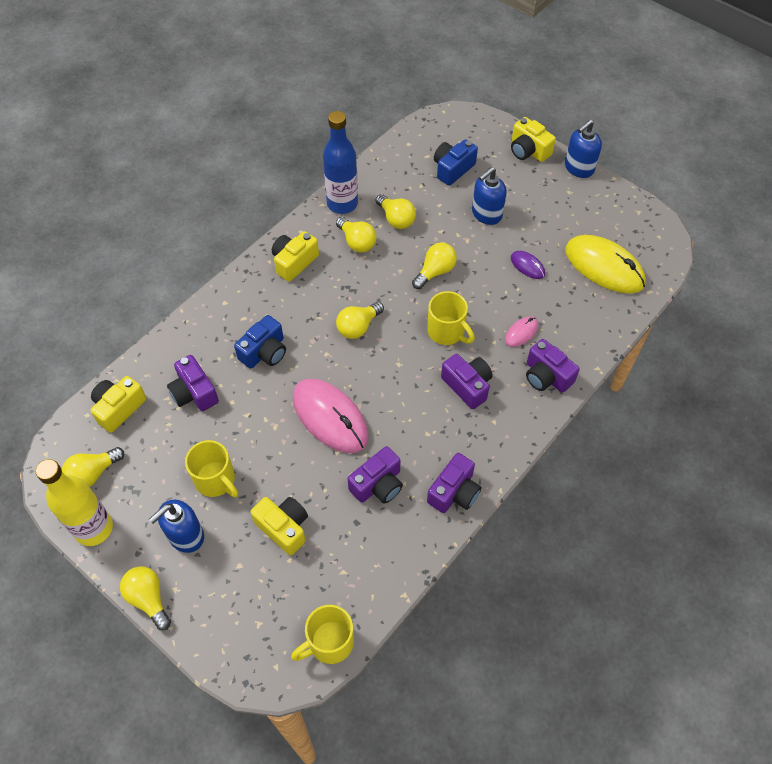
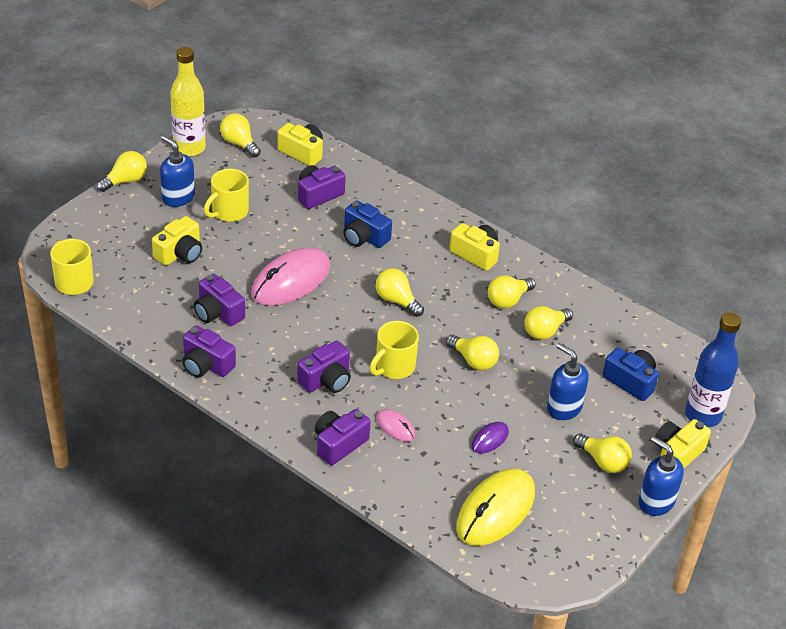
camera: 85 degrees right, 15 degrees down
blue bottle [323,111,358,214] -> blue bottle moved to [685,312,741,427]
none -> yellow light bulb [573,434,632,473]

